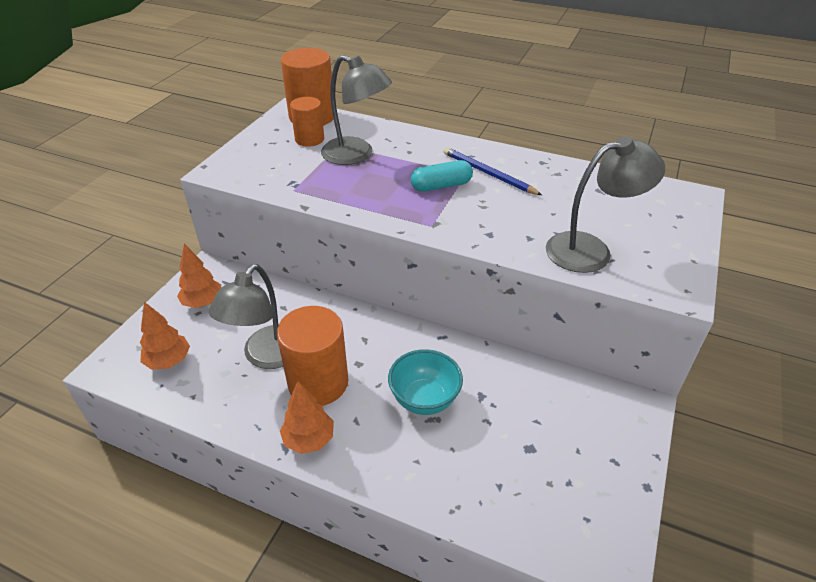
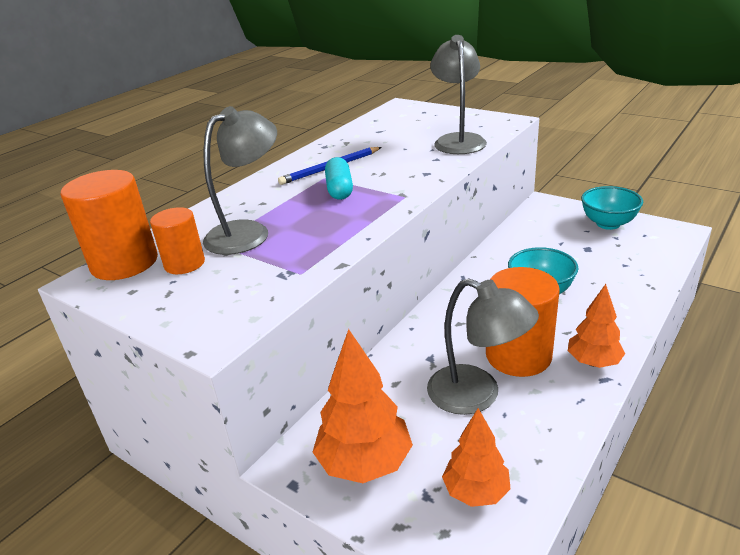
camera: 75 degrees left, 10 degrees down
orange tree [177,244,221,308] -> orange tree [313,329,413,483], size x1.55
none -> turquoise bowl [581,186,643,230]

